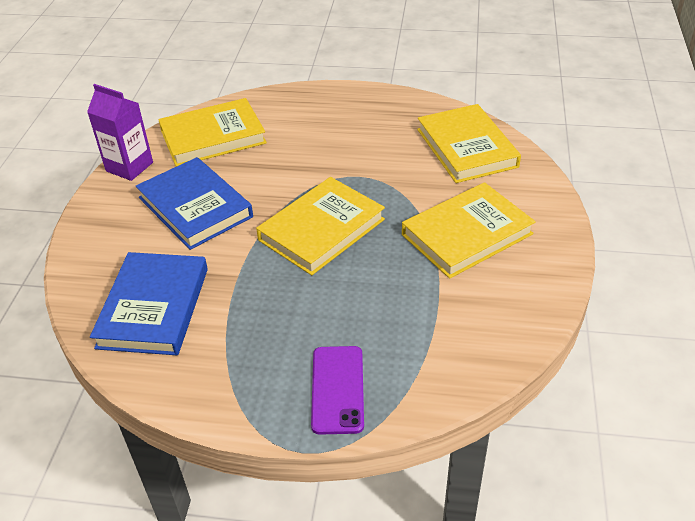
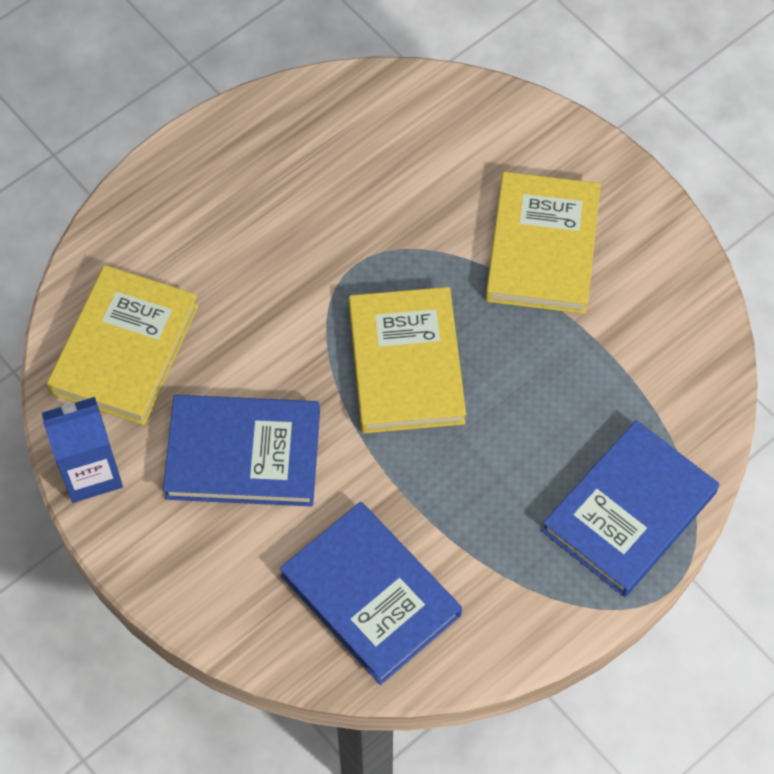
camera: 50 degrees left, 20 degrees up
purple carton [87,84,153,181] -> blue carton [42,397,123,503]
purple phone [311,346,364,435] -> blue book [542,420,719,597]
yellow book [417,104,521,183] -> none

